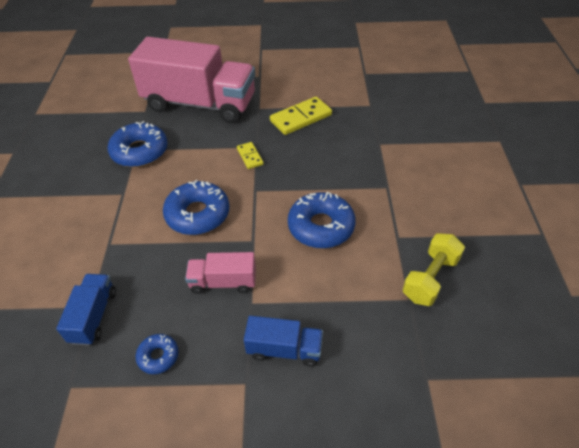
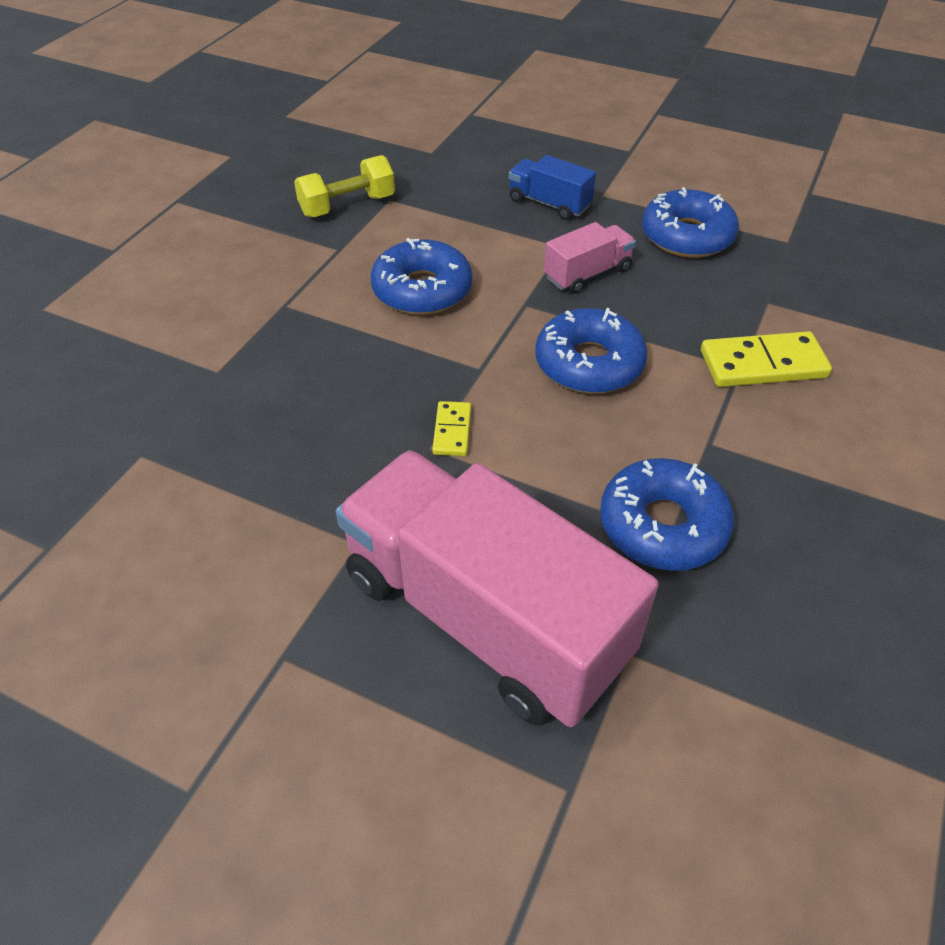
camera: 155 degrees left, 0 degrees up
blue truck [56,274,116,345] -> none
blue donut [136,334,179,374] -> blue donut [642,187,739,258], size x1.94
pink truck [185,252,256,294] -> pink truck turned 60 degrees counterclockwise [544,222,636,294]
yellow domino [270,97,332,135] -> yellow domino moved to [701,331,832,387]

